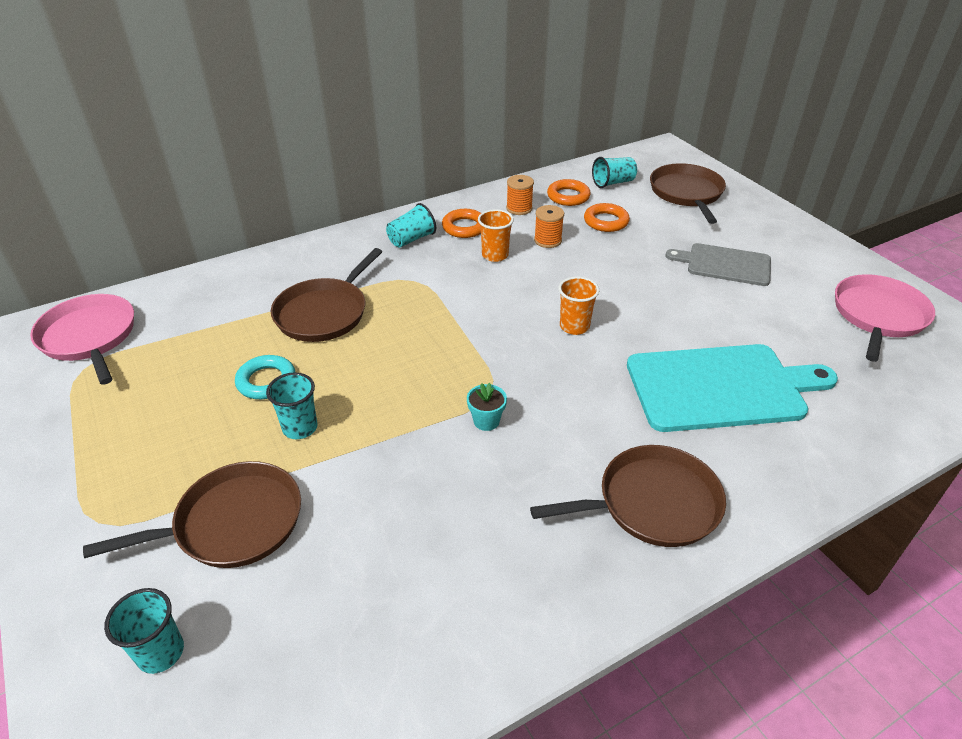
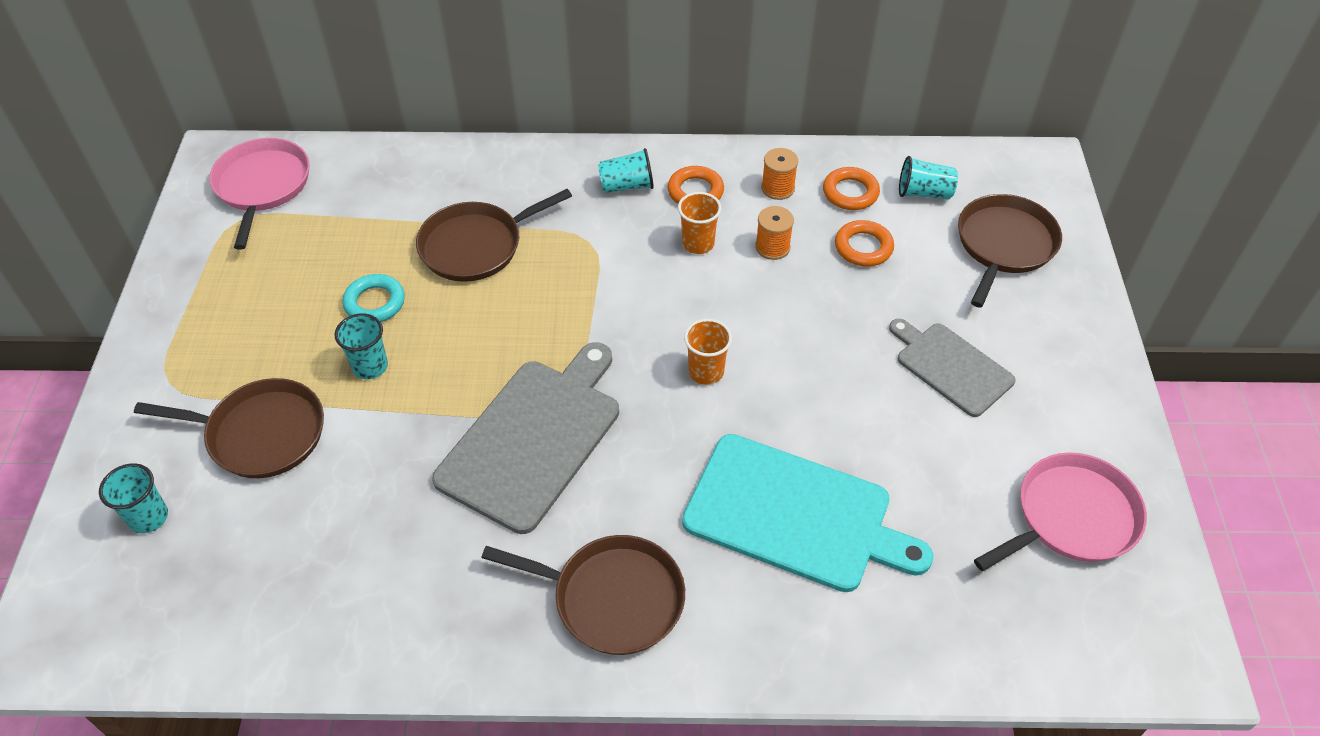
camera: 30 degrees right, 10 degrees up
turquoise flower pot [467,383,507,431] -> grey cutting board [432,342,619,534]

